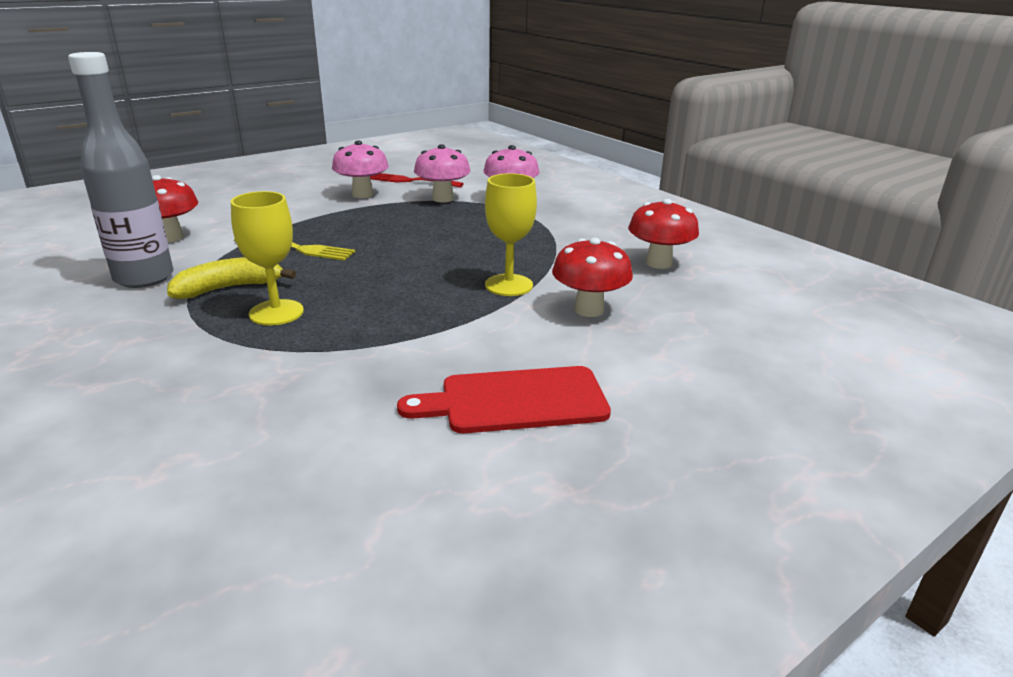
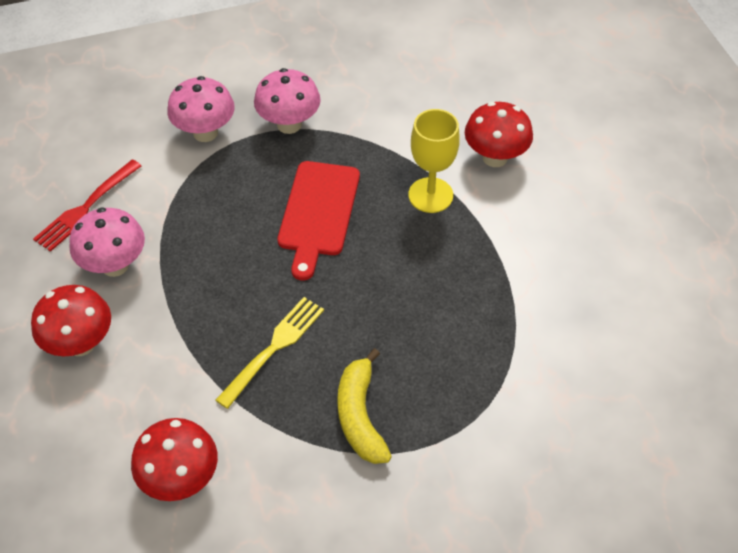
camera: 70 degrees left, 25 degrees up
grey bottle [68,52,173,288] -> none
yellow goblet [231,191,304,326] -> none
red cutting board [397,366,611,433] -> red cutting board moved to [277,161,360,280]
pink mushroom [414,144,470,203] -> pink mushroom moved to [254,68,321,134]
red mushroom [628,199,699,269] -> red mushroom moved to [31,285,111,356]

